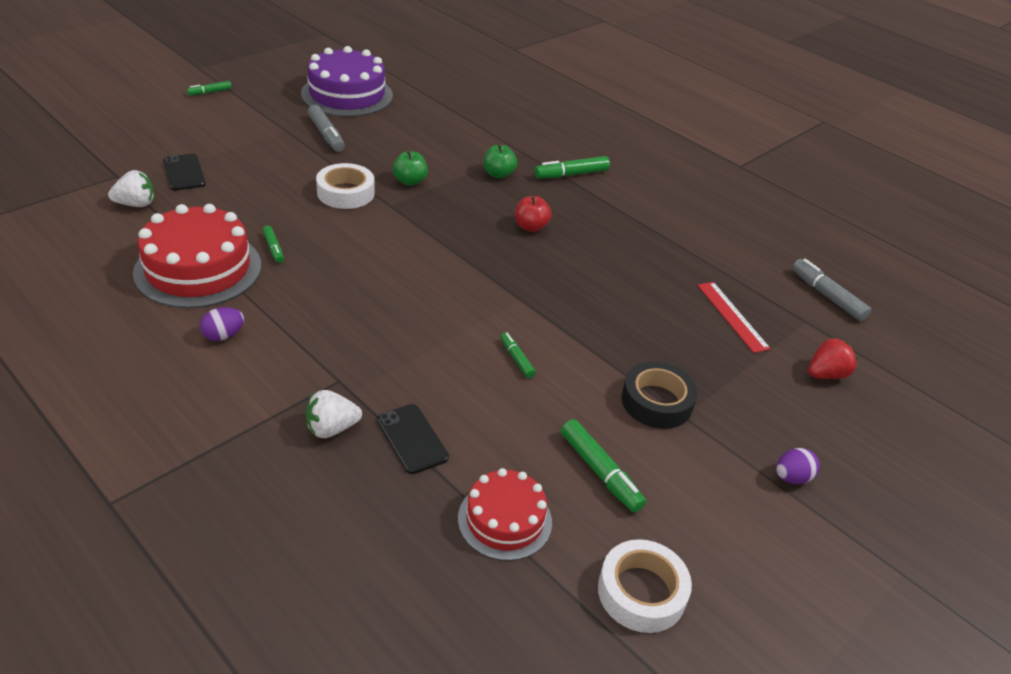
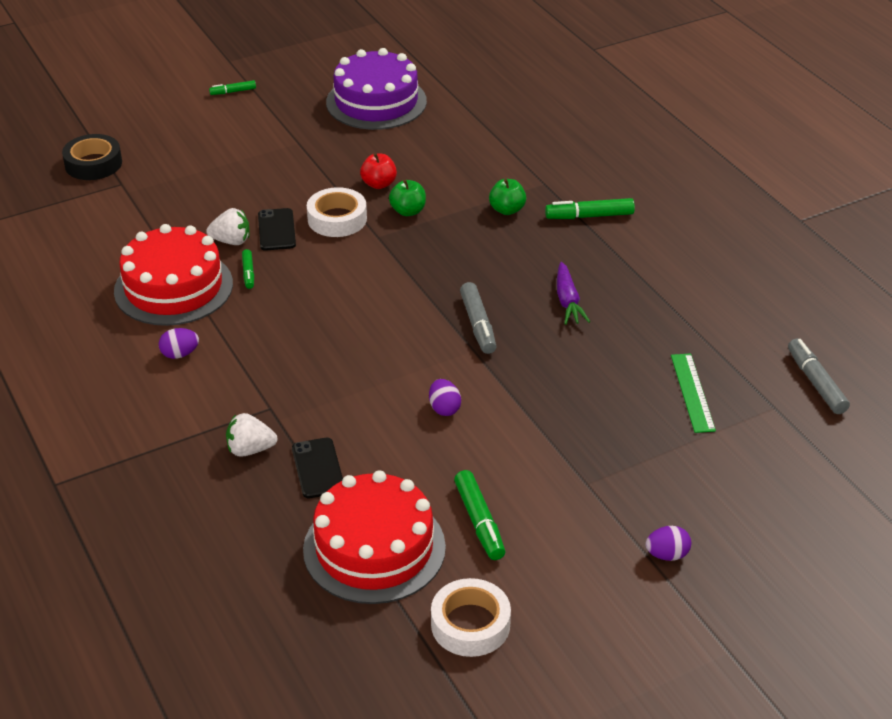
camera: 20 degrees right, 0 degrees up
white strawberry [108,170,154,207] -> white strawberry moved to [206,208,250,245]
black phone [163,154,206,191] -> black phone moved to [258,208,296,251]
grey marker [308,105,345,152] -> grey marker moved to [460,282,497,354]
red cake [458,468,552,561] -> red cake [303,470,446,604], size x1.66
green marker [500,332,536,378] -> purple egg [429,379,461,416]
red apple [515,196,552,232] -> red apple moved to [360,153,397,189]
black tape [621,362,698,429] -> black tape moved to [62,134,122,180]
red ruler [697,282,771,353] -> green ruler [671,353,716,433]
red strawberry [808,338,858,379] -> none
none -> purple carrot [557,262,590,325]

